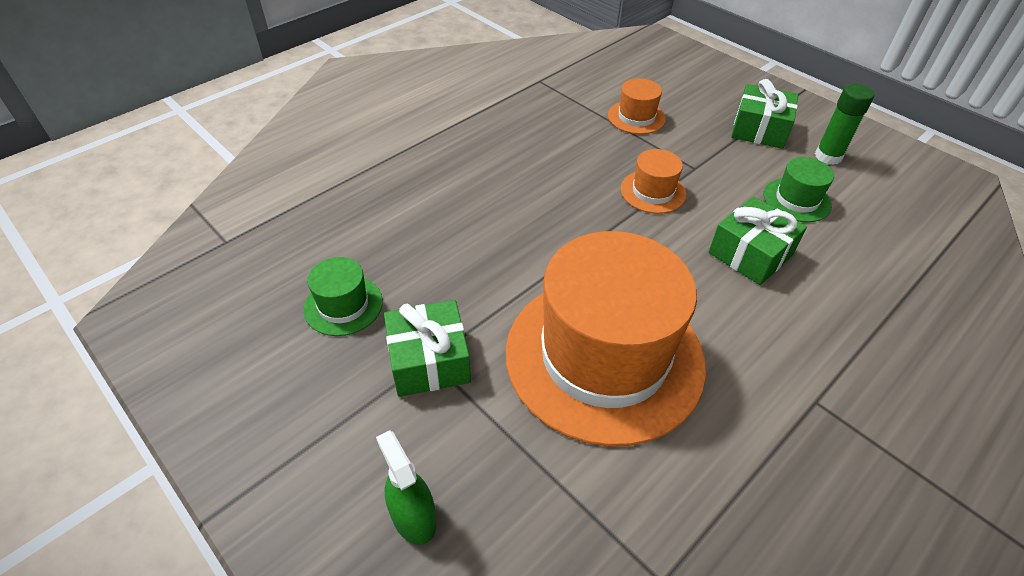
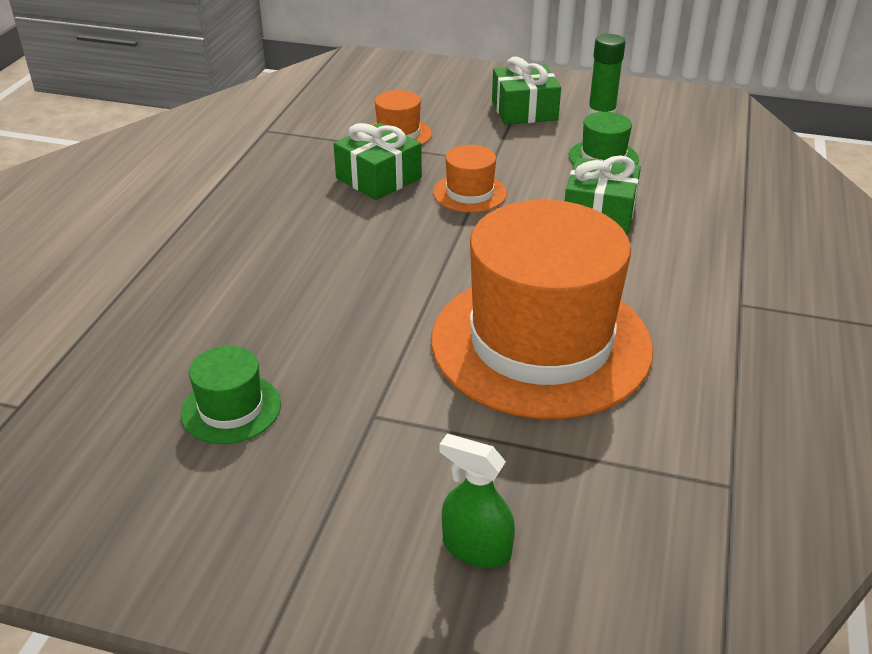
camera: 30 degrees left, 10 degrees down
green gift [384,300,471,397] -> green gift moved to [334,123,422,200]

